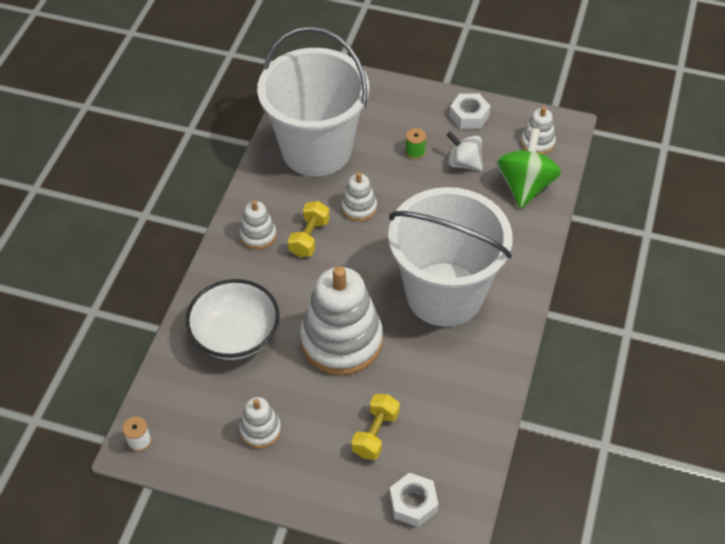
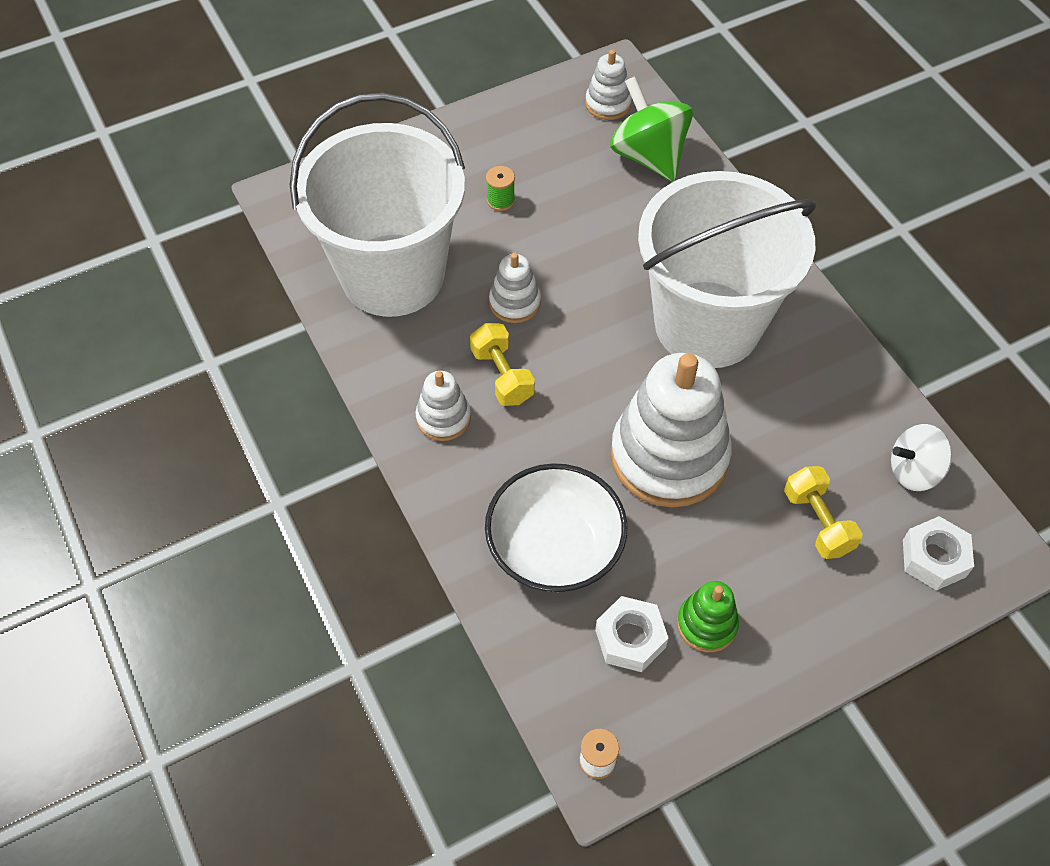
camera: 45 degrees left, 5 degrees up
white stacking toy [239,397,281,448] -> green stacking toy [677,581,739,652]
white spinning top [447,131,483,171] -> white spinning top moved to [891,424,952,491]
white nut [449,93,490,129] -> white nut moved to [595,596,668,672]

